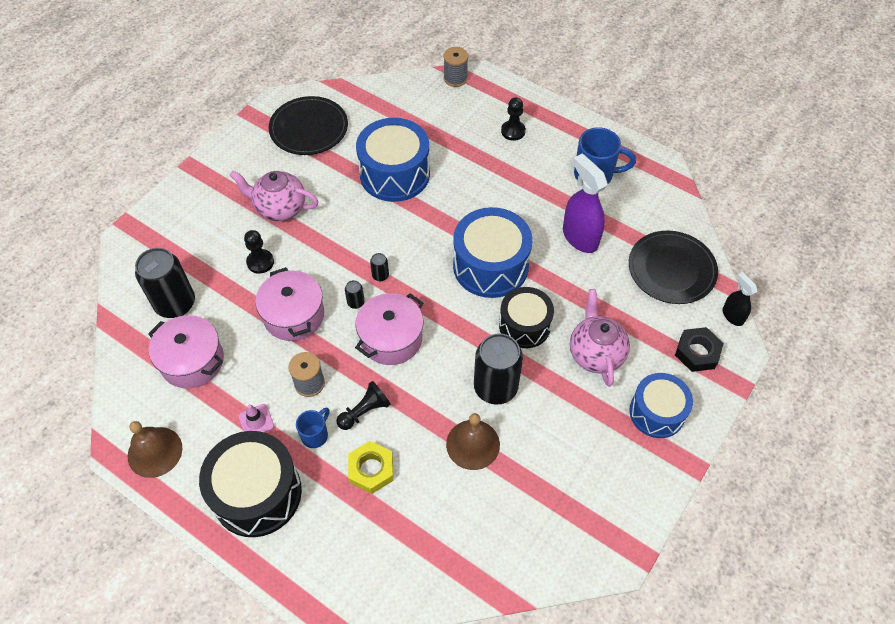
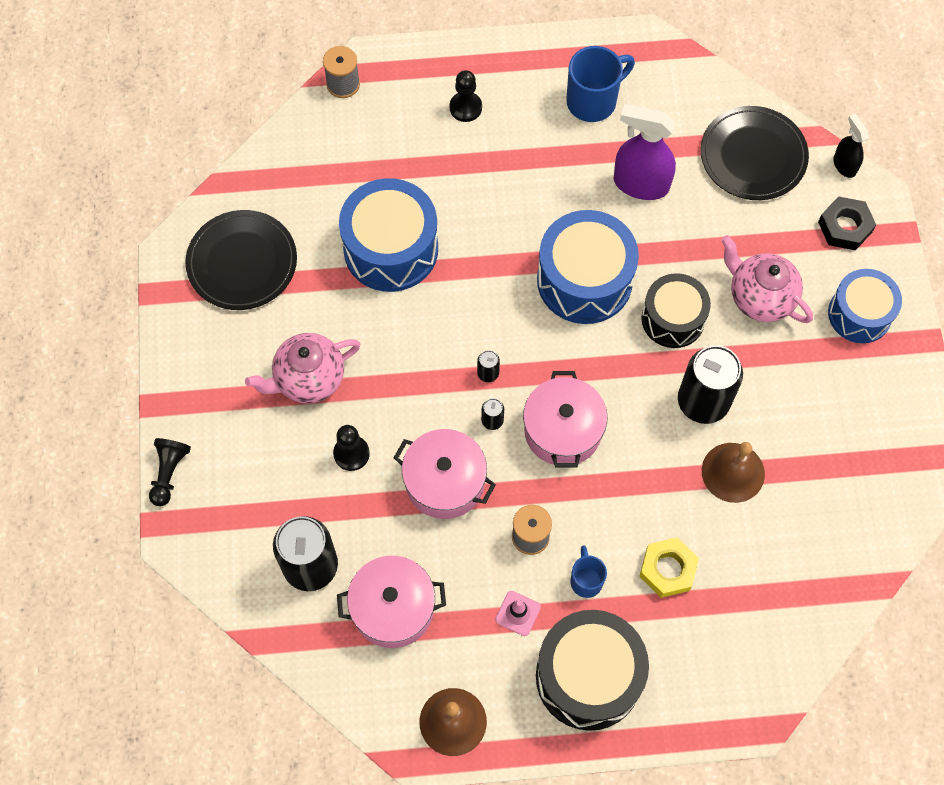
camera: 40 degrees left, 10 degrees up
black pawn [336,381,391,430] -> black pawn moved to [149,438,191,506]
black spray bottle [723,272,758,326] -> black spray bottle turned 45 degrees clockwise [833,114,869,178]

